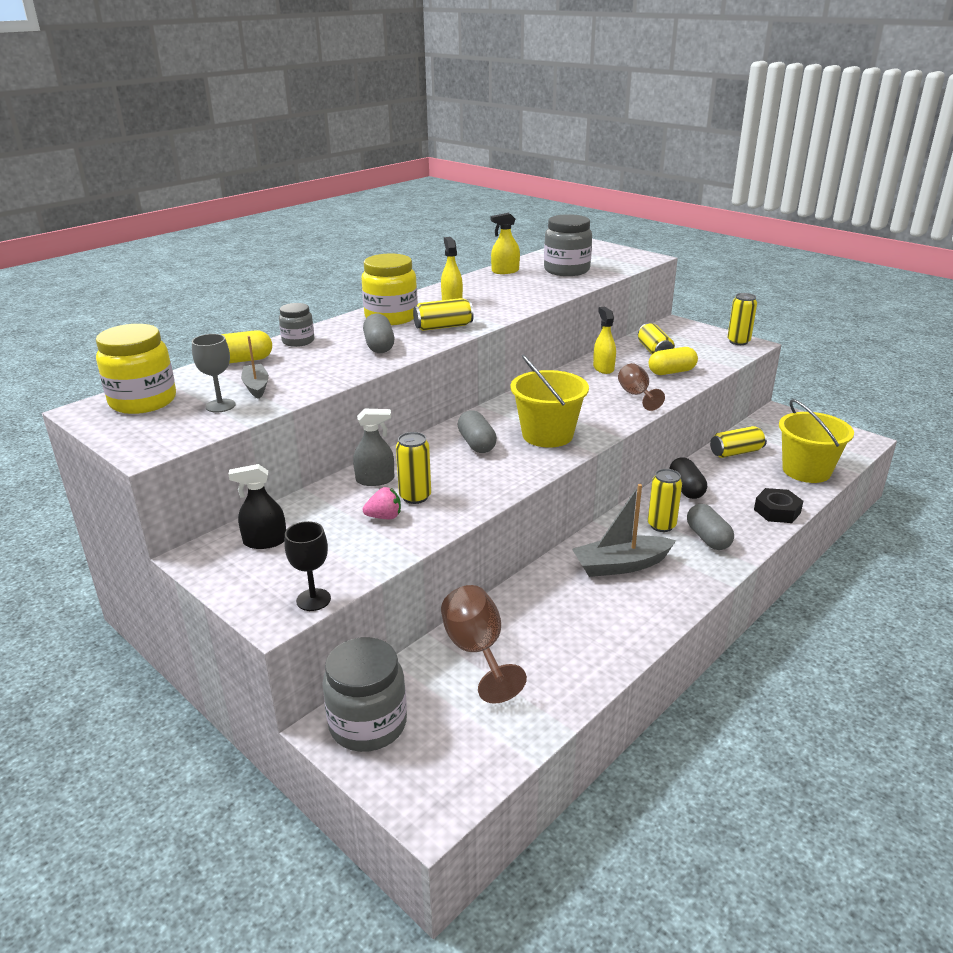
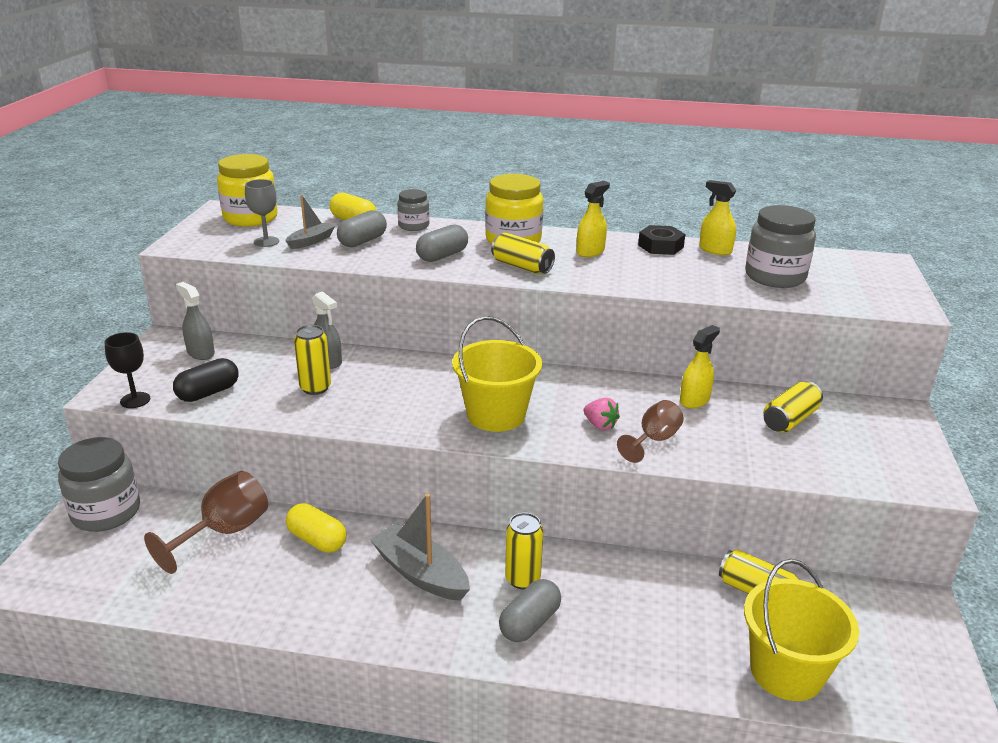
camera: 55 degrees right, 0 degrees up
black spray bottle [228,464,286,549] -> grey spray bottle [176,282,215,360]
pink strawberry [362,487,401,519] -> pink strawberry moved to [584,398,620,430]
grey capsule [457,410,497,453] -> grey capsule moved to [337,210,387,247]
yellow capsule [649,347,698,375] -> yellow capsule moved to [286,503,346,553]
black capsule [669,457,707,499] -> black capsule moved to [173,358,239,402]
yellow can [727,293,757,345] -> none
black nut [754,488,803,523] -> black nut moved to [638,225,685,255]

